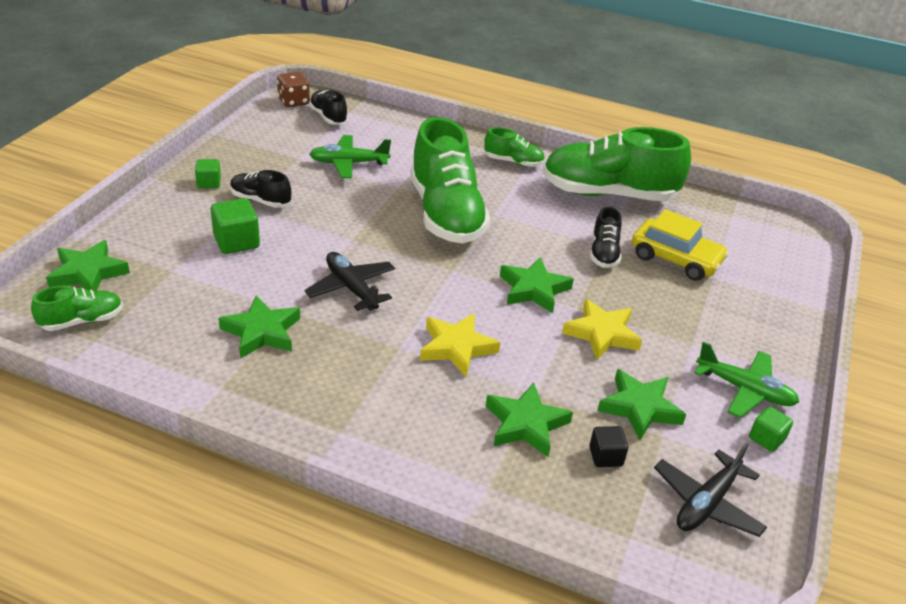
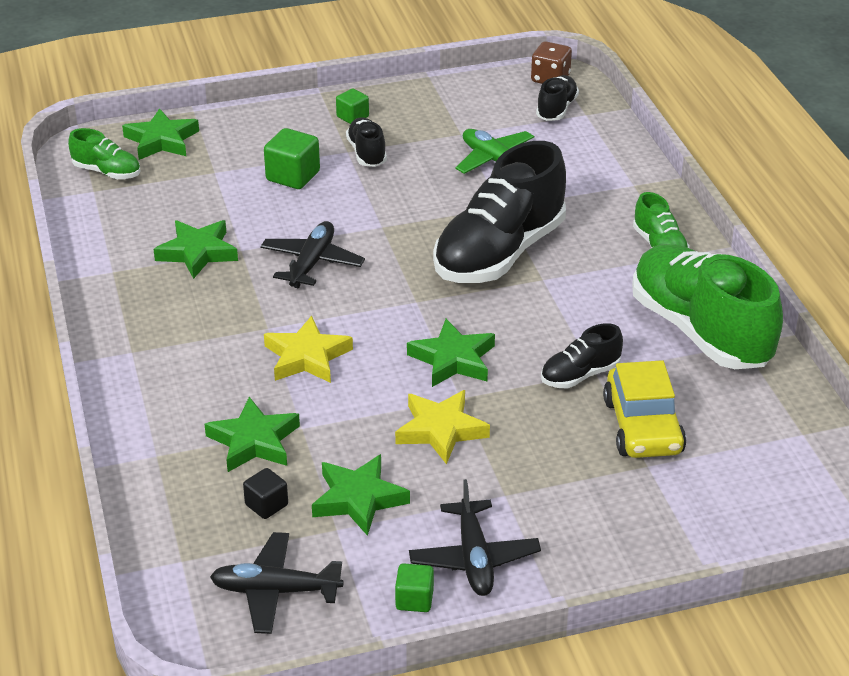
camera: 55 degrees right, 0 degrees up
green shoe [410,117,490,244] -> black shoe [433,141,566,283]
green plane [694,342,799,418] -> black plane [409,479,541,596]

